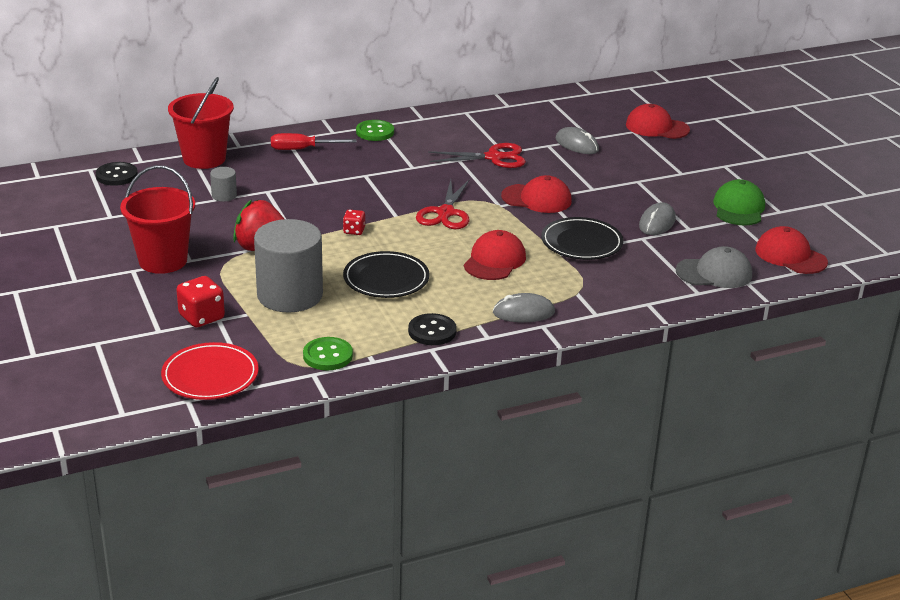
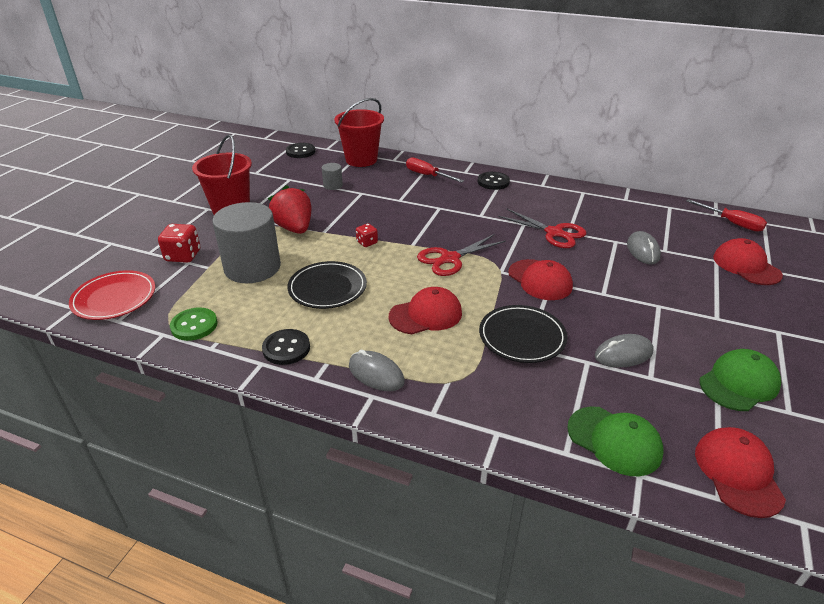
camera: 45 degrees right, 5 degrees up
green button [356,120,394,141] -> black button [478,172,510,190]
grey cap [676,246,752,288] -> green cap [567,406,663,476]
none -> red screwdriver [687,199,767,232]

